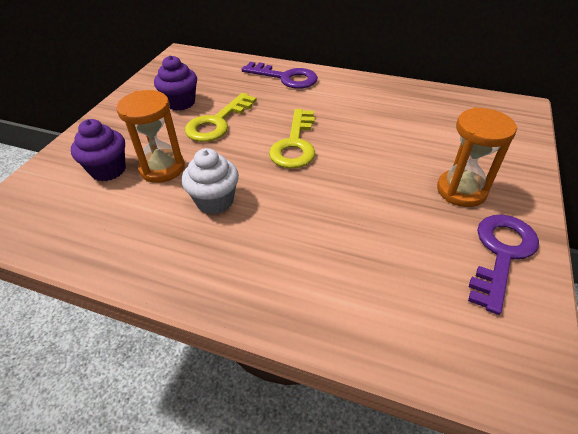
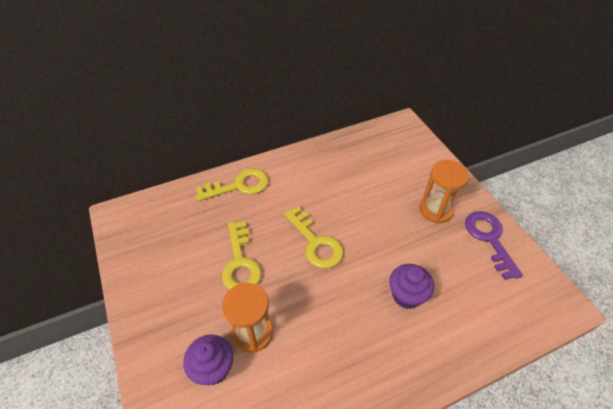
camera: 45 degrees left, 5 degrees up
purple cupcake [154,55,197,111] -> purple cupcake moved to [389,264,434,309]
white cupcake [182,148,239,214] -> none
purple key [241,62,318,89] -> yellow key [196,168,269,201]

